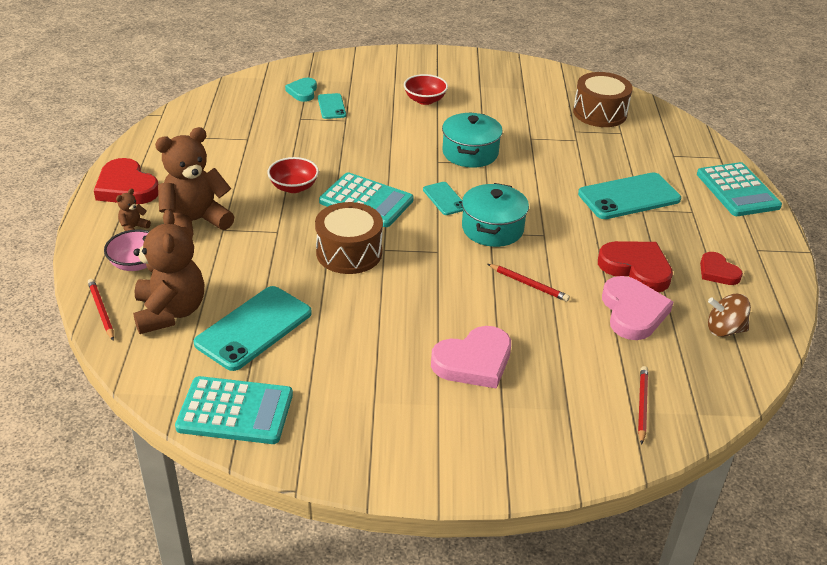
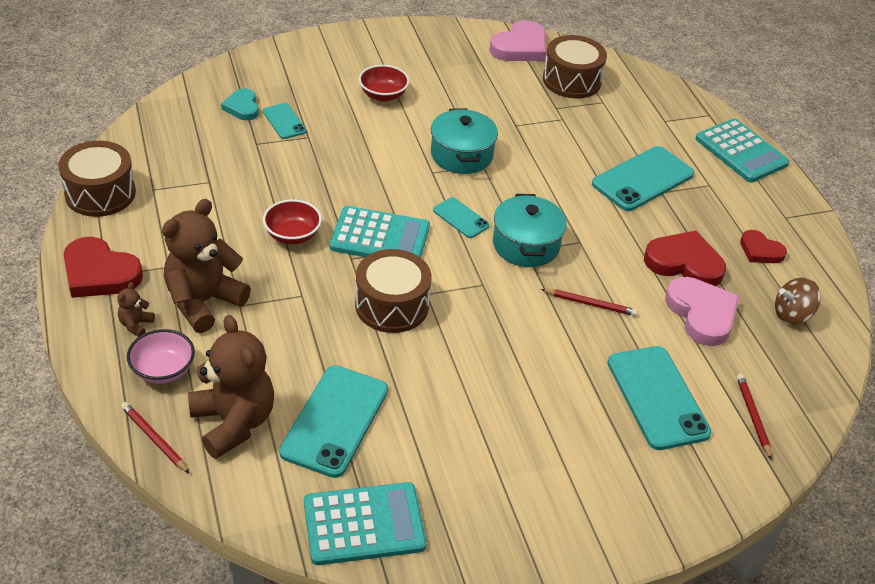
camera: 20 degrees left, 5 degrees up
pink heart [431,326,511,389] -> pink heart moved to [489,20,546,61]
none -> brown drum [58,141,136,217]
none -> turquoise phone [607,346,712,450]

